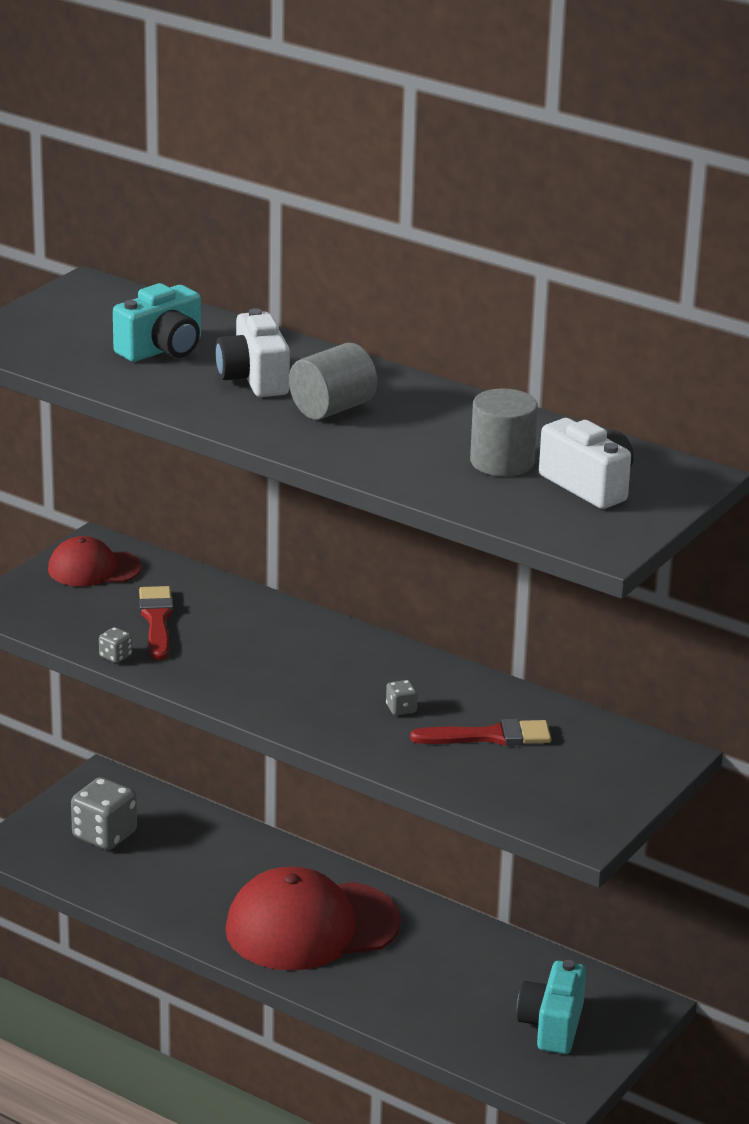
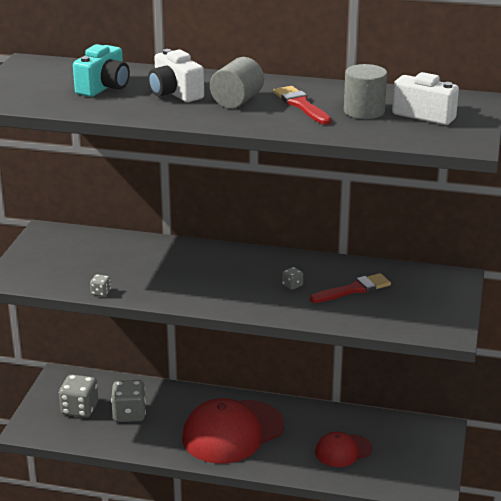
camera: 20 degrees left, 0 degrees up
red cap [48,536,142,587] -> red cap moved to [315,432,372,467]
red brush [139,586,173,660] -> red brush moved to [273,86,332,125]
turquoise camera [517,960,586,1054] -> none
none -> grey dice [111,380,146,422]

